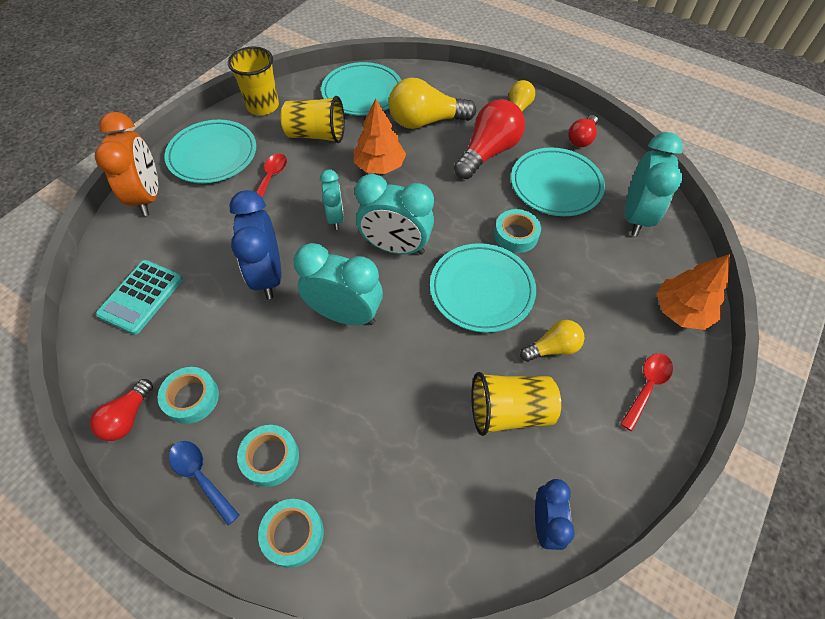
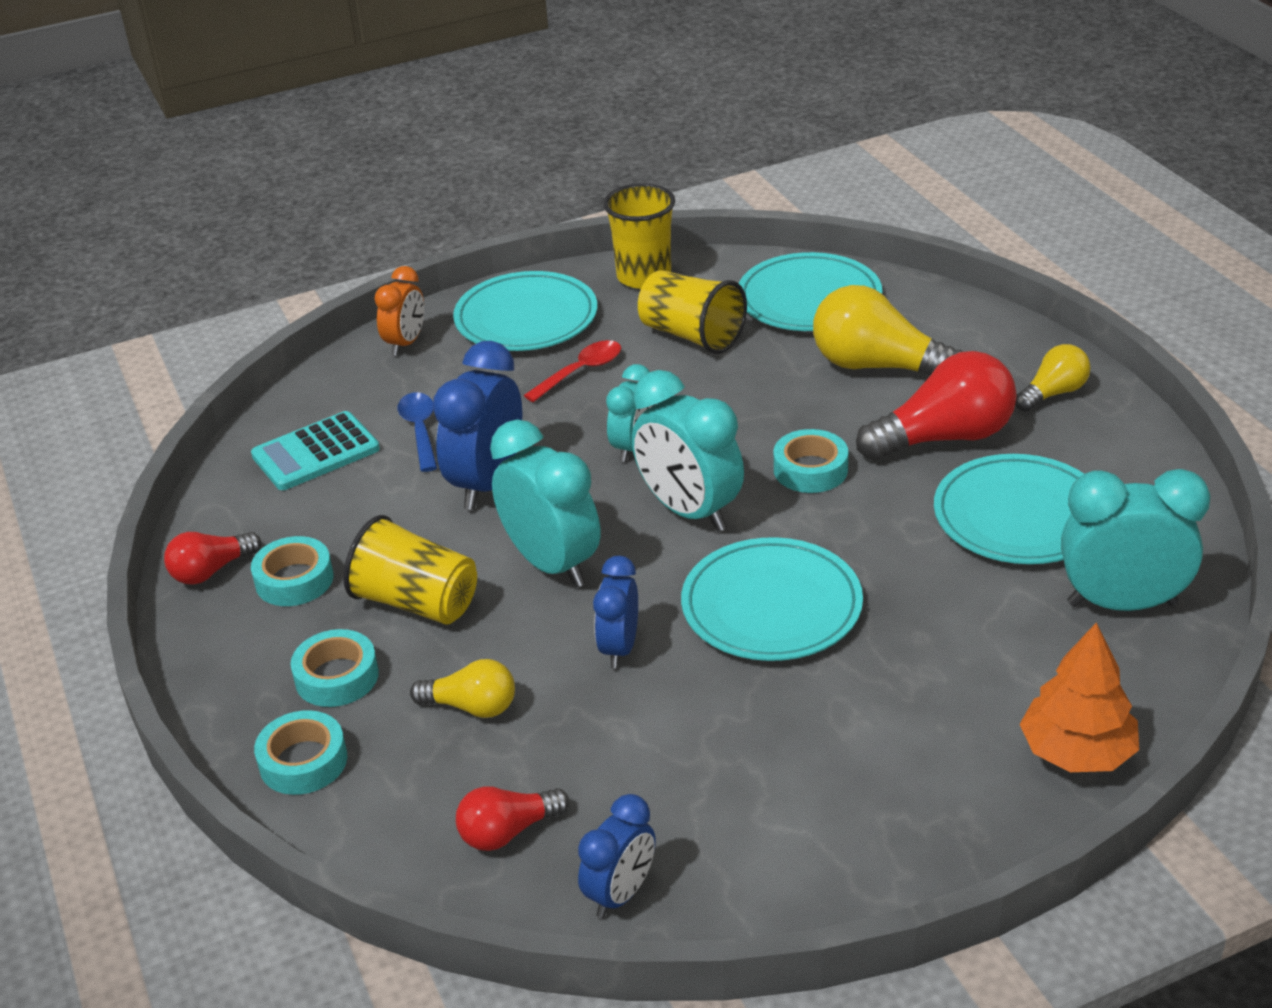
camera: 35 degrees right, 20 degrees down
orange clock [95,112,158,216] -> orange clock [374,266,424,356], size x0.60
blue spoon [169,441,240,525] -> blue spoon moved to [398,392,437,472]
orange tree [354,99,406,174] -> none
yellow cup [471,372,561,436] -> yellow cup moved to [343,515,477,625]
turquoise tape [494,209,541,253] -> turquoise tape moved to [774,429,848,493]
yellow light bulb [520,320,585,362] -> yellow light bulb moved to [410,659,515,718]
red light bulb [568,115,598,147] -> red light bulb moved to [456,786,570,851]
red spoon [621,353,673,431] -> none
turquoise clock [625,132,683,236] -> turquoise clock turned 135 degrees counterclockwise [1061,469,1210,611]
none -> blue clock [593,556,638,668]

